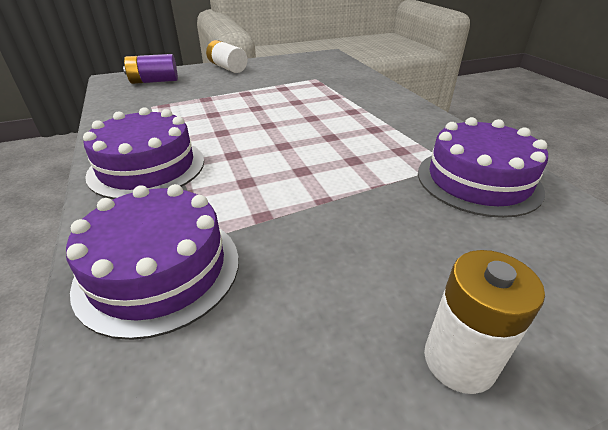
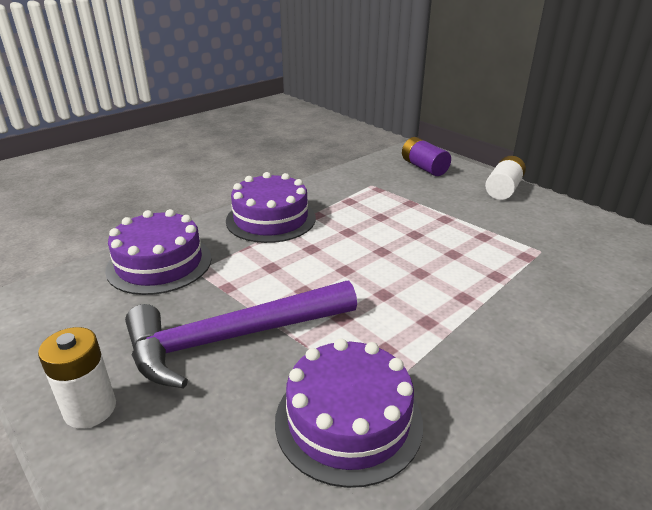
camera: 70 degrees right, 5 degrees down
none -> purple hammer [125,281,357,389]

